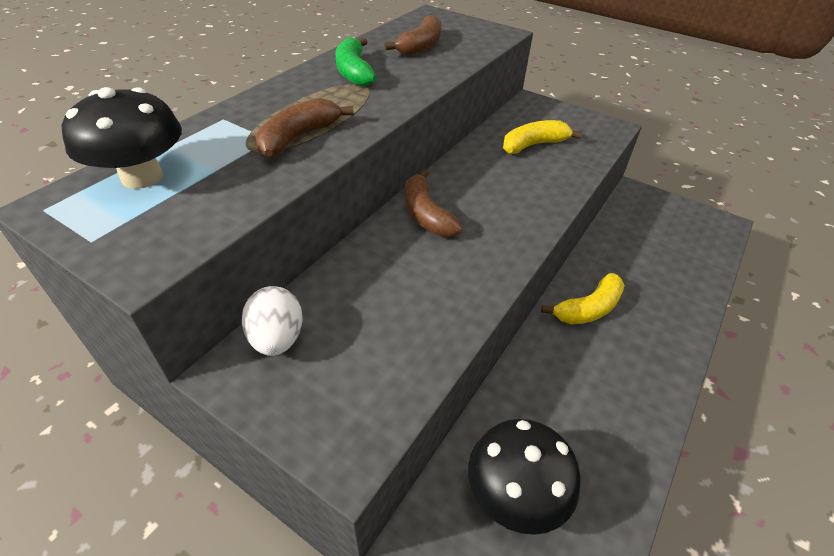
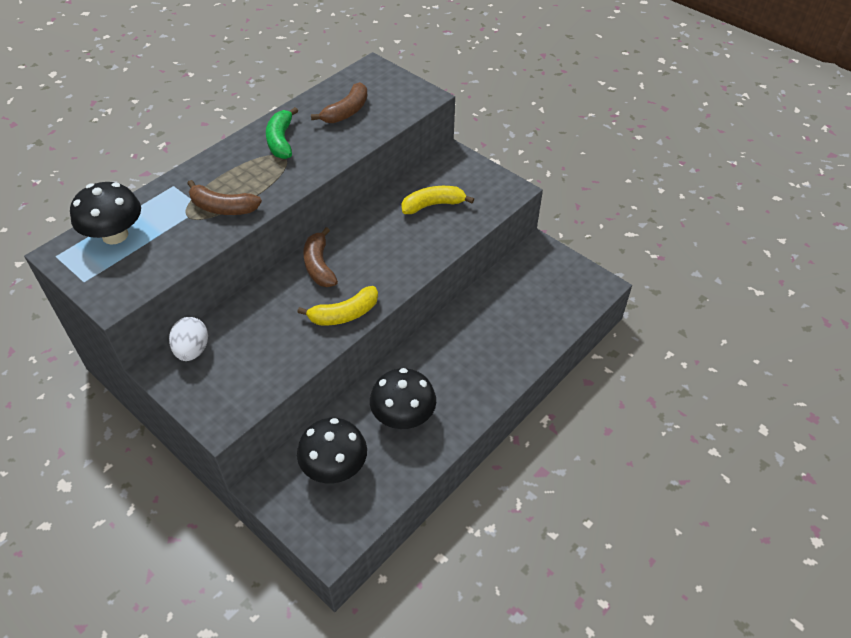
camera: 10 degrees right, 5 degrees up
brown banana [255,98,354,158] -> brown banana turned 120 degrees counterclockwise [187,180,262,215]
yellow banana [541,273,625,325] -> yellow banana moved to [297,286,378,326]
none -> black mushroom [370,368,436,429]

